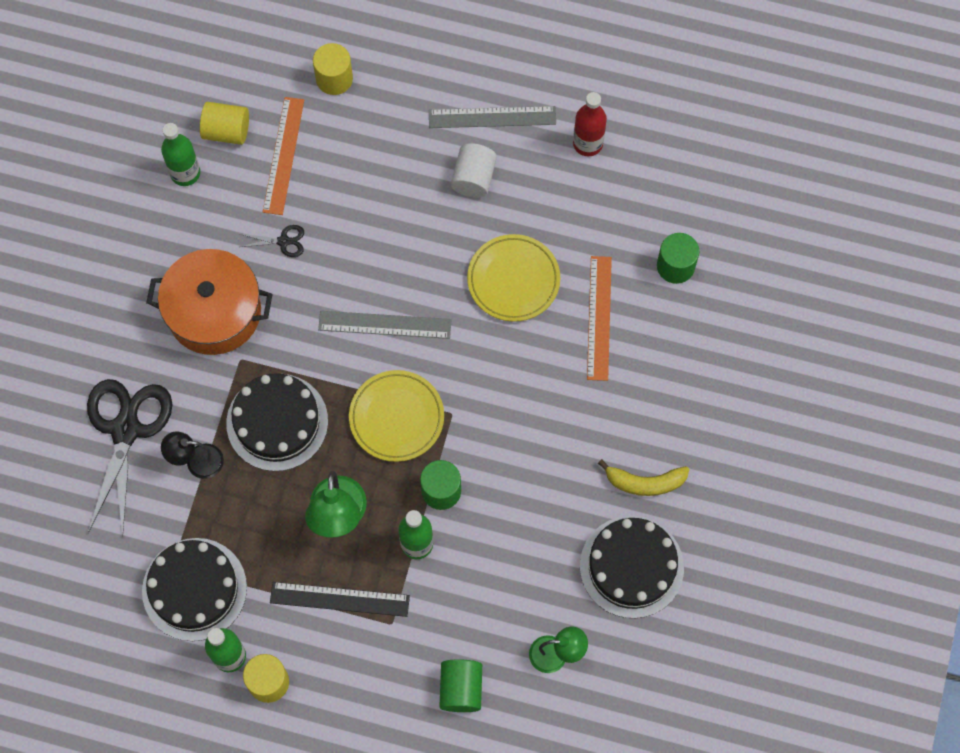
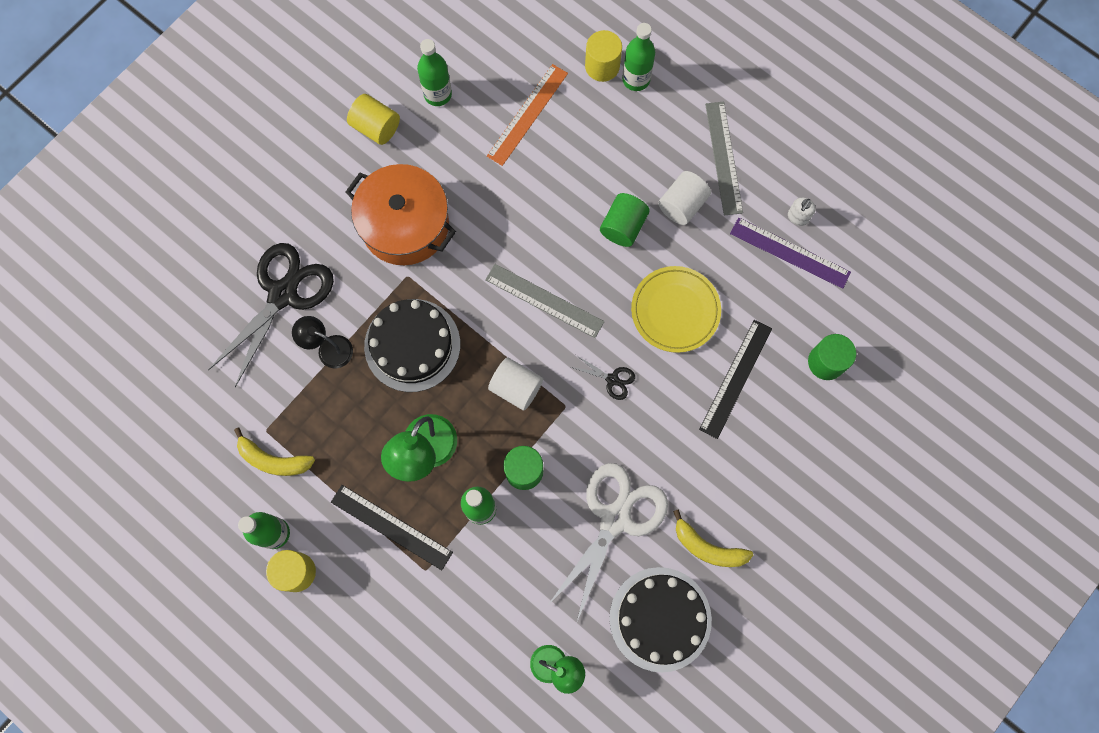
camera: 25 degrees right, 5 degrees up
black cake [142,538,247,641] -> yellow banana [234,428,315,476]
yellow cylinder [200,102,249,145] -> yellow cylinder moved to [347,94,400,145]
black scissors [240,225,304,257] -> black scissors moved to [571,355,635,400]
yellow plate [349,370,444,462] -> white cylinder [488,357,543,410]
grey ruler [429,106,556,128] -> grey ruler turned 60 degrees clockwise [705,102,743,215]
green cylinder [439,660,482,712] -> green cylinder moved to [600,193,650,247]
red bottle [573,92,607,156] -> white soap dispenser [788,197,816,226]
orange ruler [587,256,612,381] -> black ruler [699,320,772,439]
none -> white scissors [547,463,668,624]
none -> green bottle [622,23,655,91]
none -> purple ruler [730,218,851,289]

